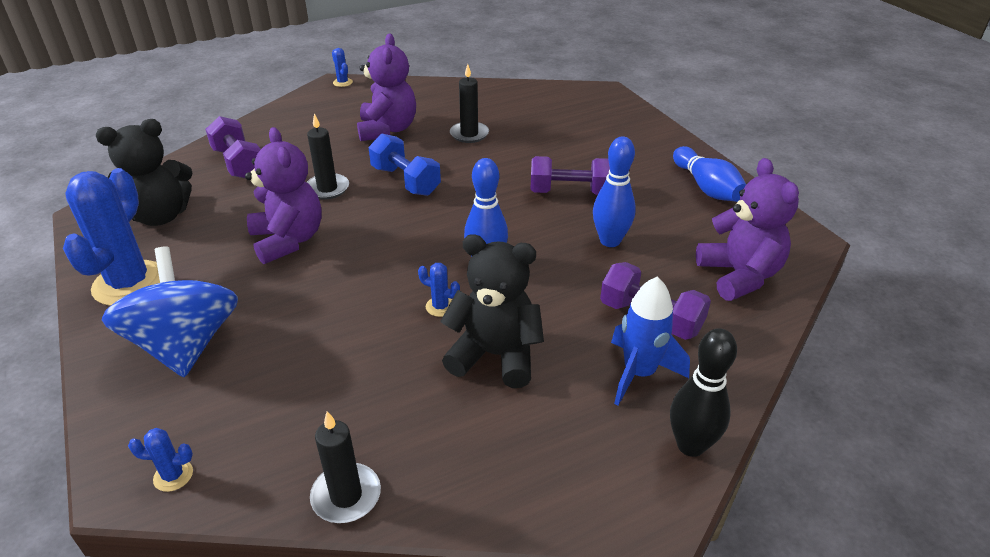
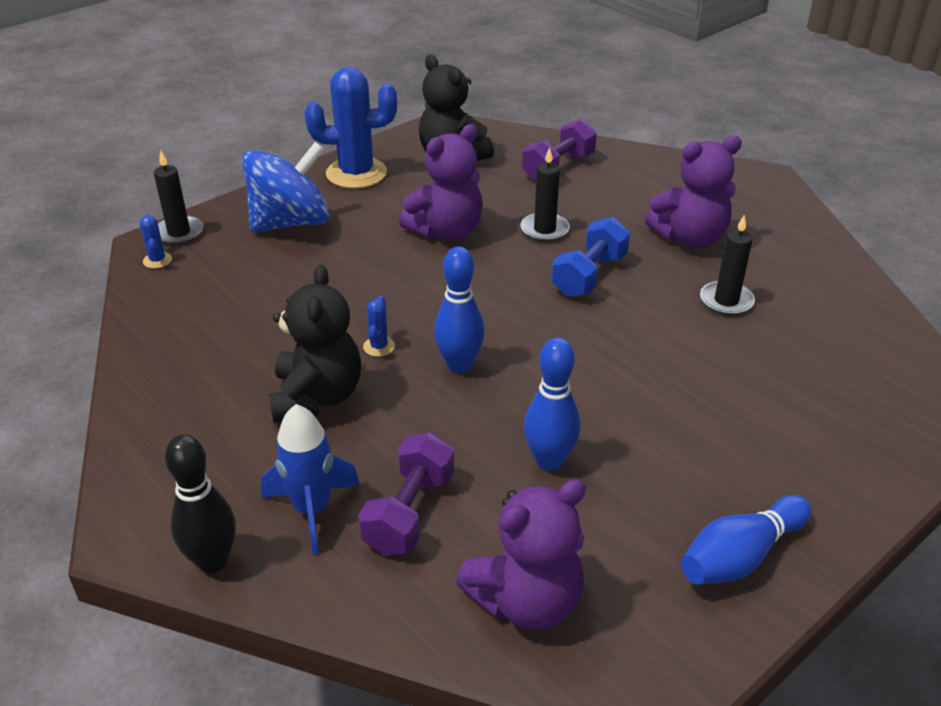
camera: 75 degrees right, 0 degrees up
black candle [310,411,381,523] -> black candle moved to [154,150,203,245]
blue cactus [332,48,353,87] -> none
purple dumbbell [530,156,610,195] -> none

